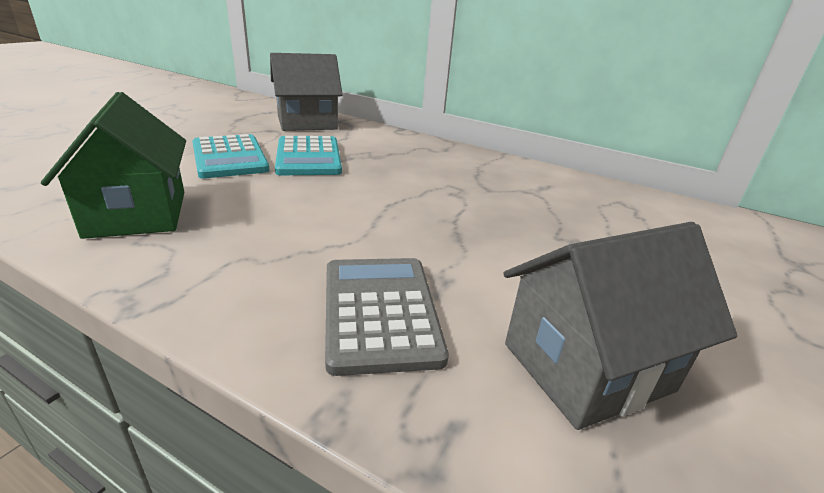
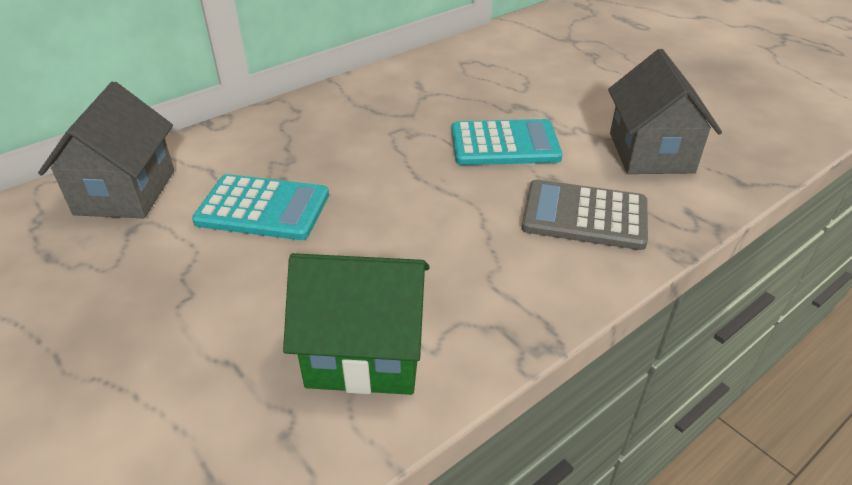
camera: 65 degrees left, 10 degrees up
turquoise calculator [192,134,269,178] -> turquoise calculator moved to [452,119,563,165]

